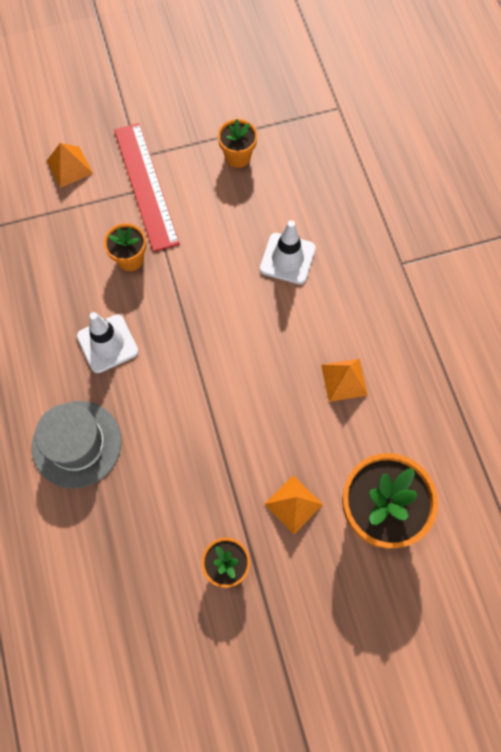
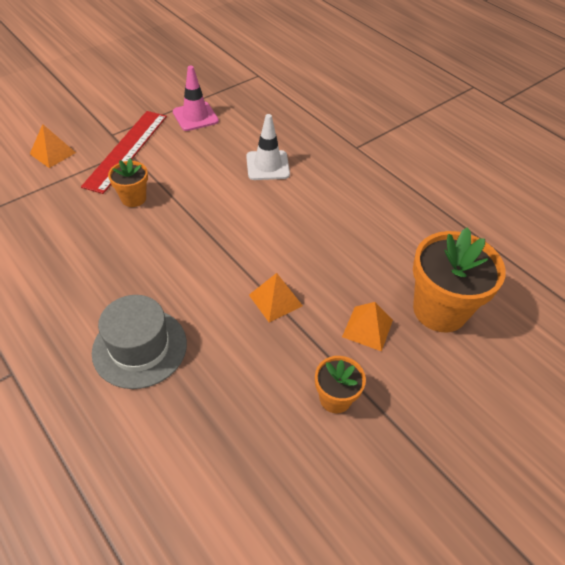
camera: 25 degrees left, 20 degrees down
white traffic cone [77,312,139,373] -> none
red ruler [114,123,180,252] -> red ruler turned 60 degrees clockwise [81,111,167,194]
orange flower pot [218,119,257,168] -> pink traffic cone [173,66,219,131]
orange pyramid [321,359,368,402] -> orange pyramid moved to [249,273,303,322]

